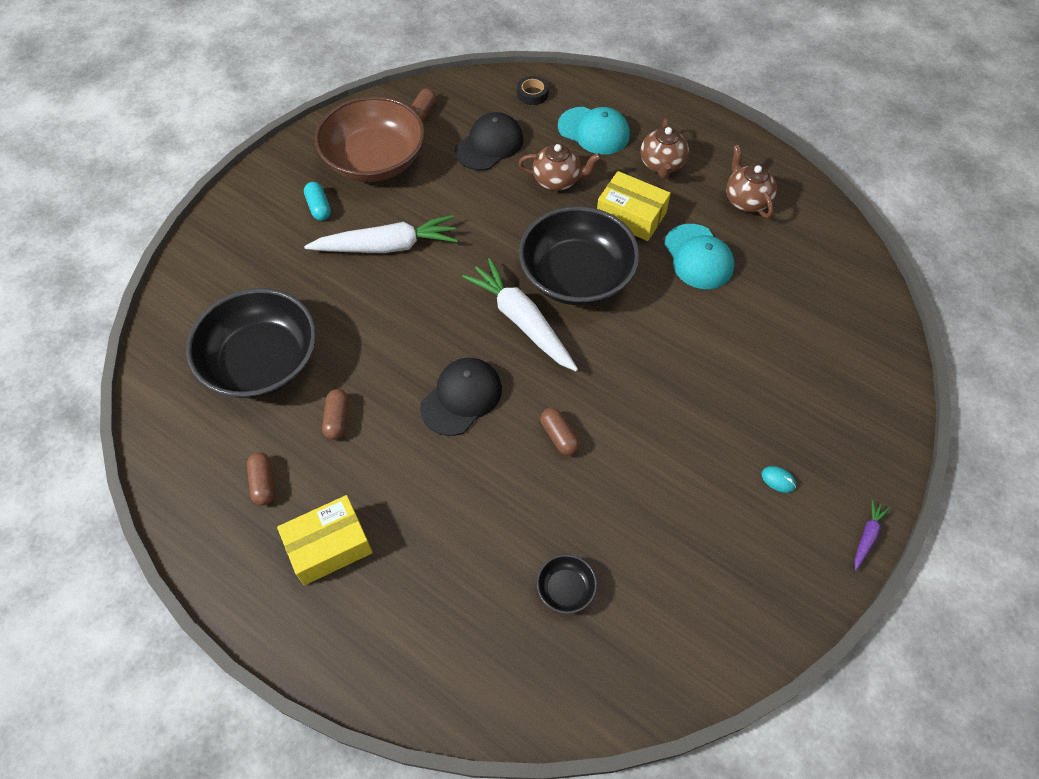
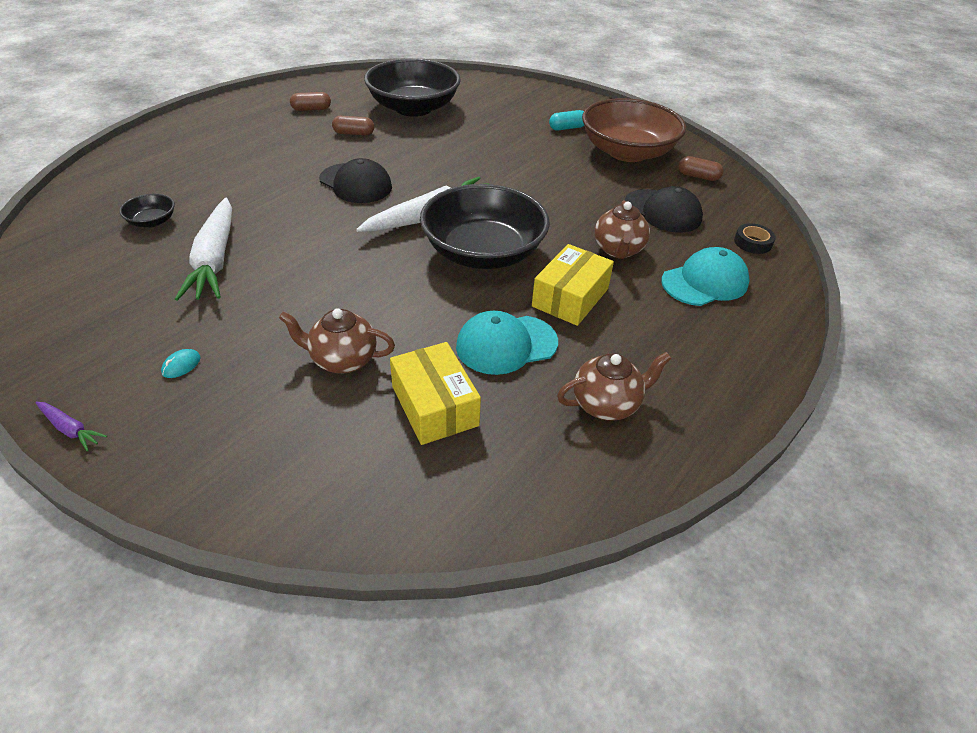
camera: 90 degrees right, 15 degrees down
yellow box [277,495,373,585] -> yellow box moved to [390,342,481,445]
white carrot [304,215,458,253] -> white carrot moved to [175,198,232,301]
brown capsule [540,408,580,456] -> none
turquoise cap [558,107,630,155] -> turquoise cap turned 150 degrees counterclockwise [661,247,750,306]
brown teapot [640,119,689,178] -> brown teapot moved to [279,308,395,373]

